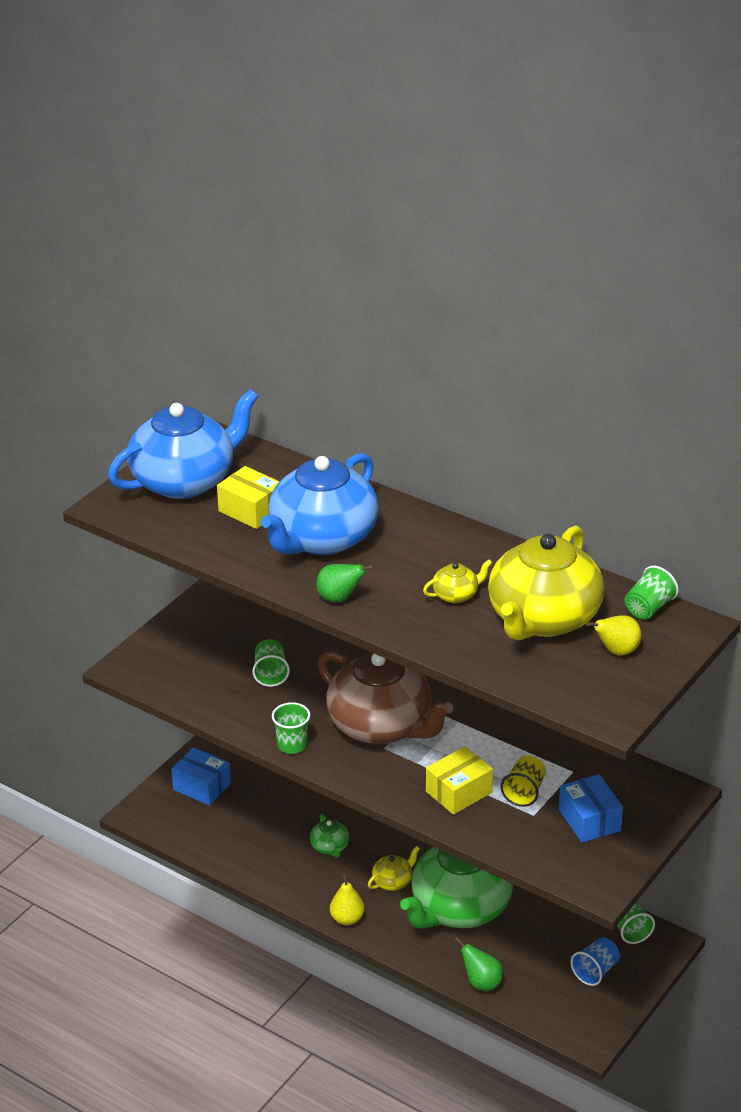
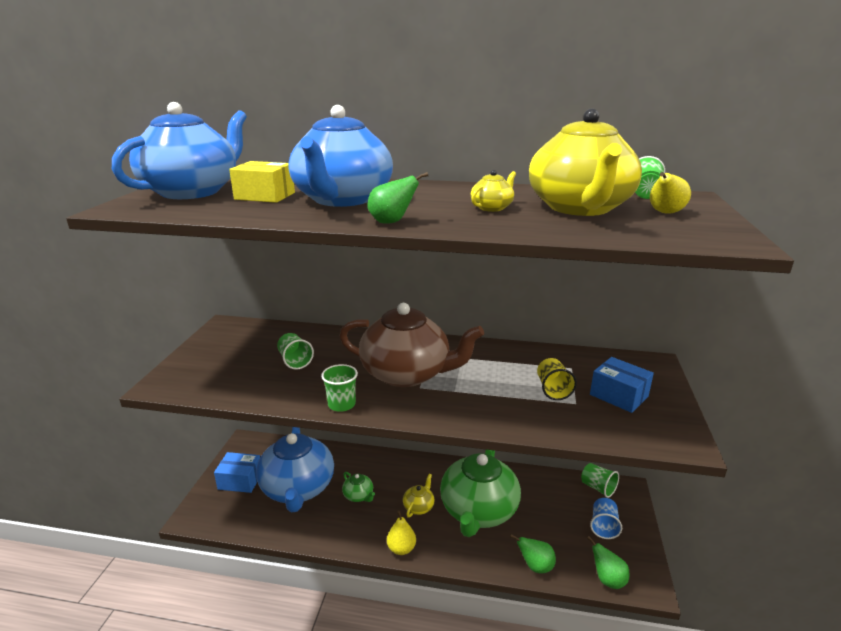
camera: 25 degrees left, 10 degrees down
yellow box [426,746,493,815] -> none
none -> blue teapot [256,427,334,513]
none -> green pear [587,536,630,589]

